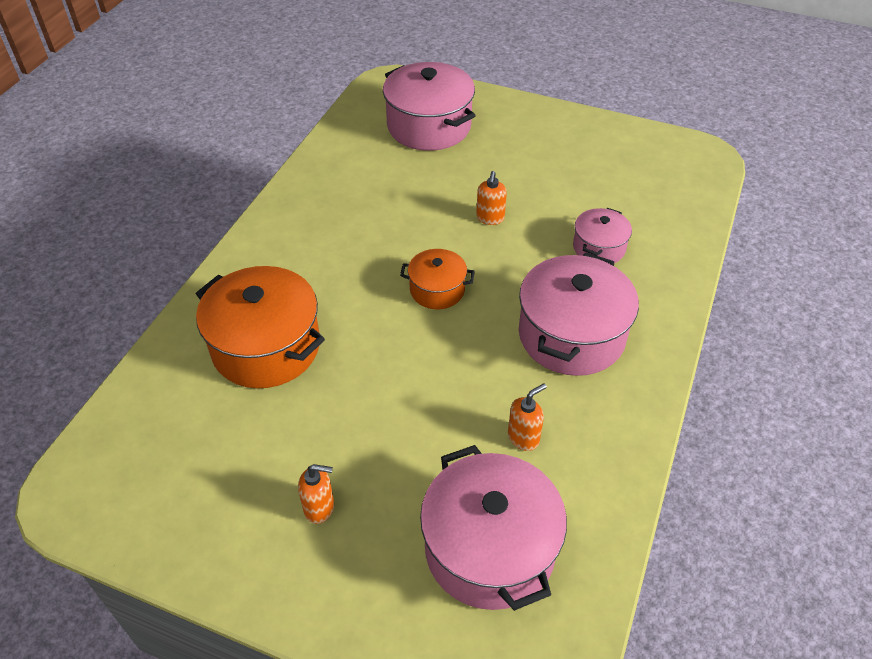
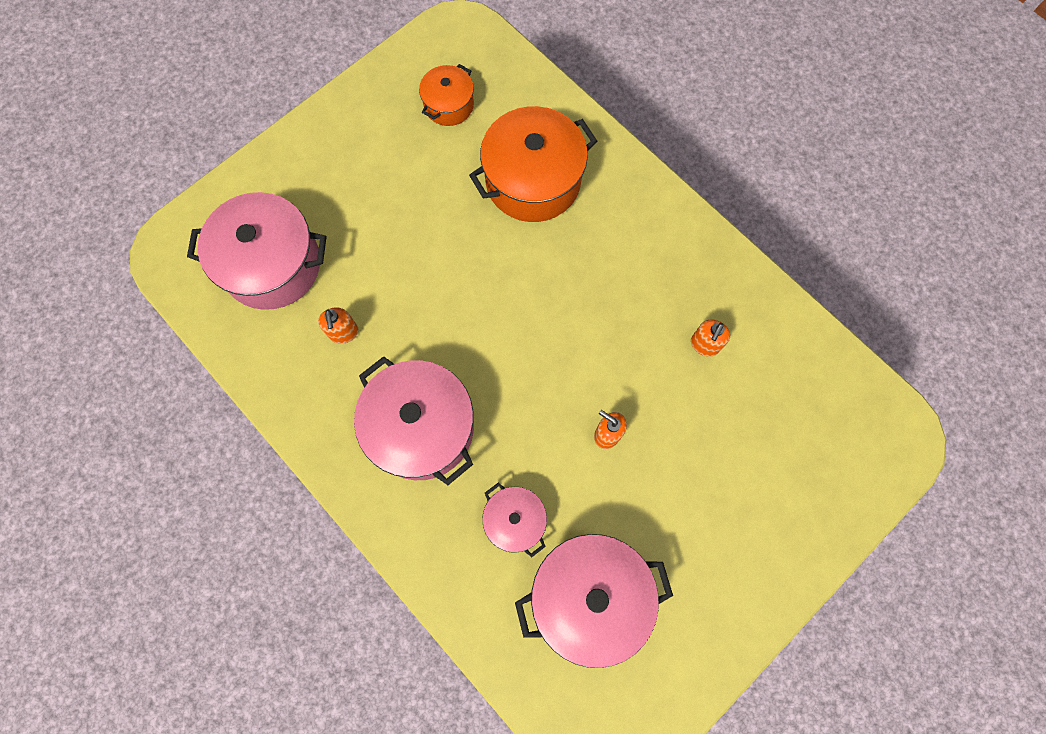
camera: 115 degrees right, 25 degrees up
orange soap dispenser [298,464,334,524] -> orange soap dispenser moved to [691,320,730,356]
pink pot [383,62,476,151] -> pink pot moved to [515,534,673,668]
orange pot [400,249,475,309] -> orange pot moved to [419,64,474,126]

